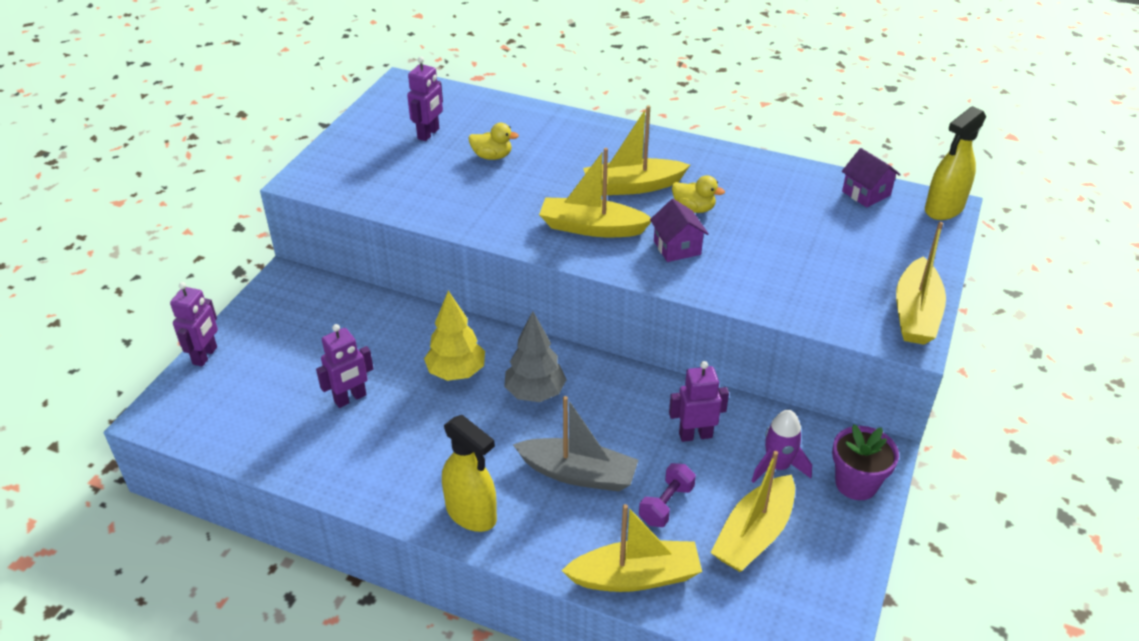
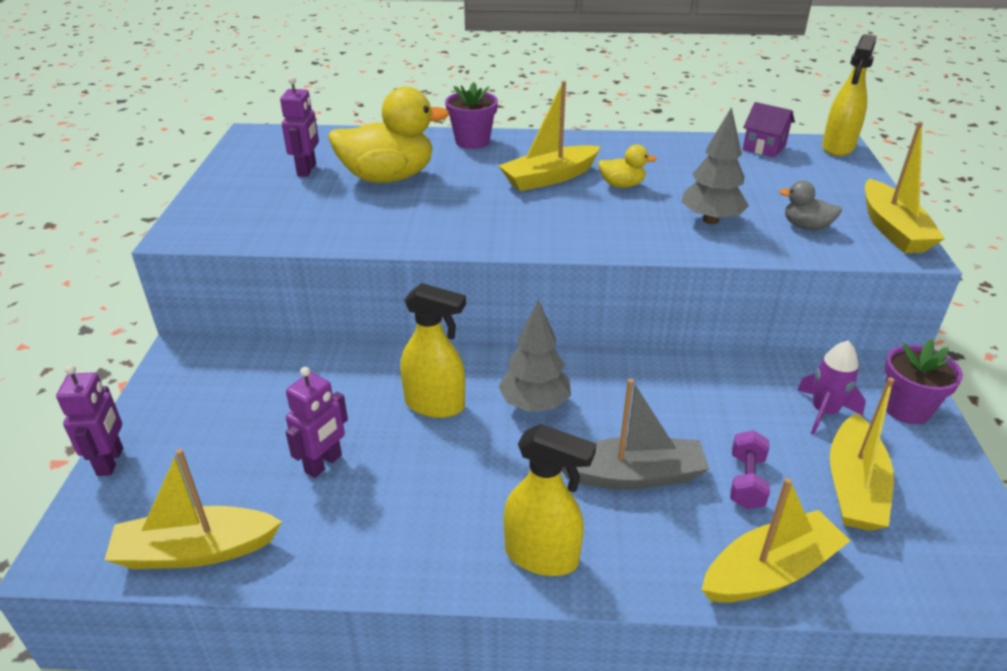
camera: 20 degrees left, 5 degrees down
yellow tree [424,291,485,381] -> yellow spray bottle [400,283,466,418]
yellow duck [468,123,519,160] -> yellow duck [328,87,449,183], size x2.12
yellow boat [539,148,651,237] -> yellow boat moved to [104,449,282,569]
purple house [650,199,709,262] -> none
purple robot [669,361,729,442] -> none
none -> purple flower pot [445,82,498,149]
none -> grey tree [681,107,749,224]
none -> grey duck [779,181,842,231]

